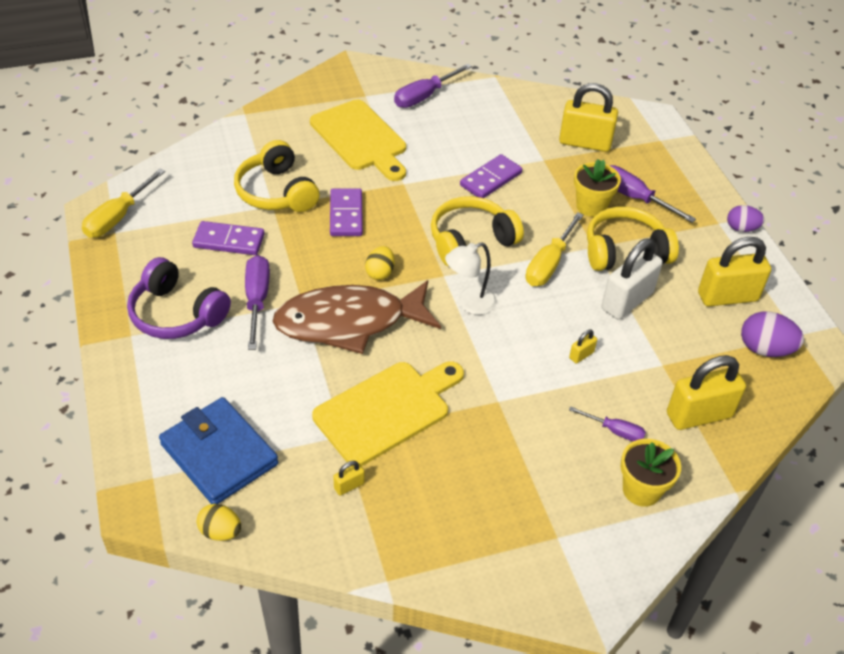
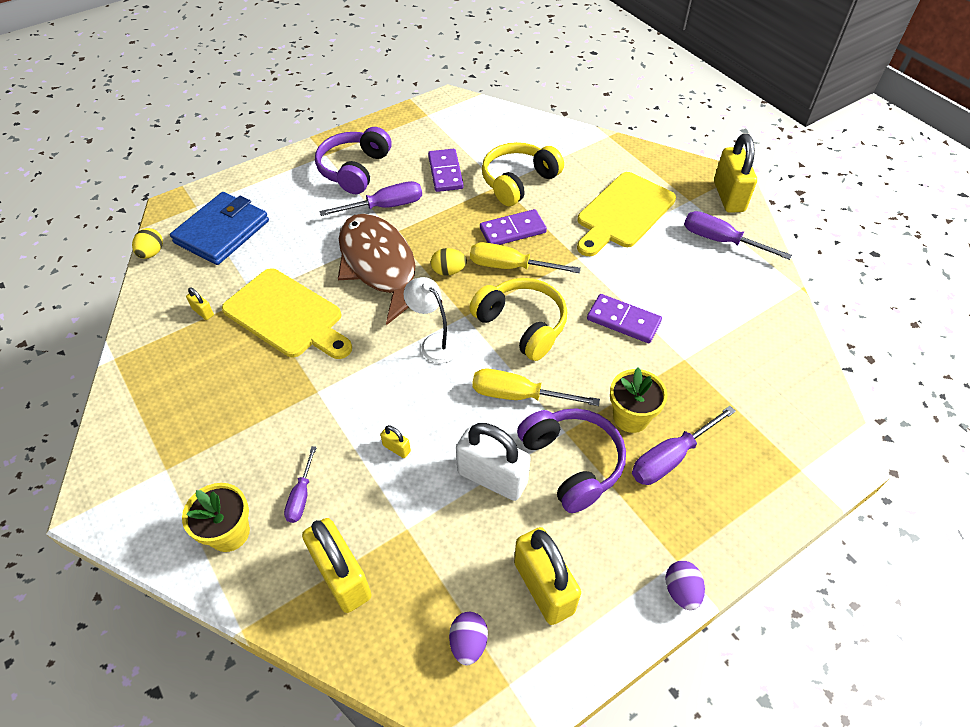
camera: 75 degrees right, 5 degrees up
yellow screwdriver [82,169,165,238] -> yellow screwdriver moved to [470,242,581,273]
yellow padlock [559,83,618,152] -> yellow padlock moved to [714,133,757,213]
yellow headphones [587,207,679,271] -> purple headphones [517,408,626,513]
purple screwdriver [609,165,696,223] -> purple screwdriver turned 150 degrees counterclockwise [632,406,736,485]
purple egg [741,311,804,357] -> purple egg [449,612,488,665], size x0.67

